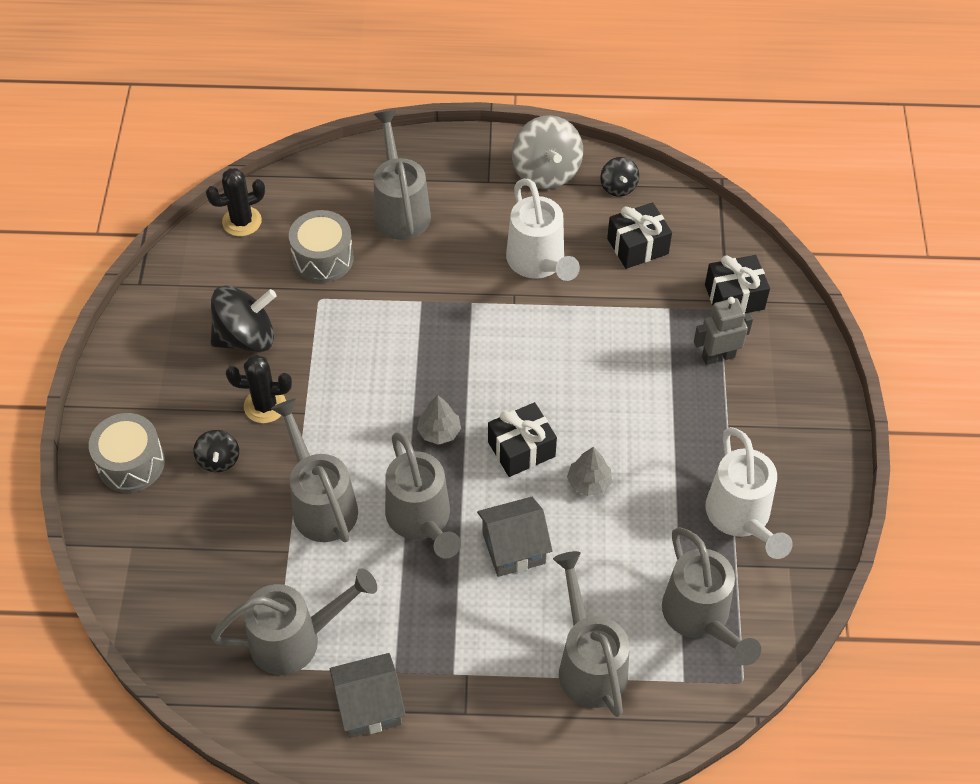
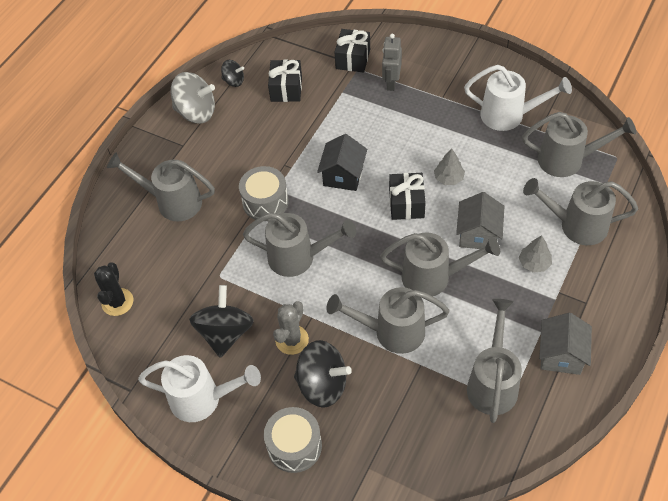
camera: 60 degrees left, 0 degrees up
black spinning top [193,430,239,472] -> black spinning top [294,340,352,408], size x1.85
black cactus [226,355,292,423] -> grey cactus [273,301,309,355]
grey drum [289,210,354,283] -> grey drum moved to [239,166,289,221]
grey tree [417,395,461,445] -> grey tree moved to [519,235,552,273]
white watering can [506,179,580,281] -> white watering can moved to [138,355,261,422]
none -> grey watering can [243,213,356,277]
none -> black house [317,134,367,191]

